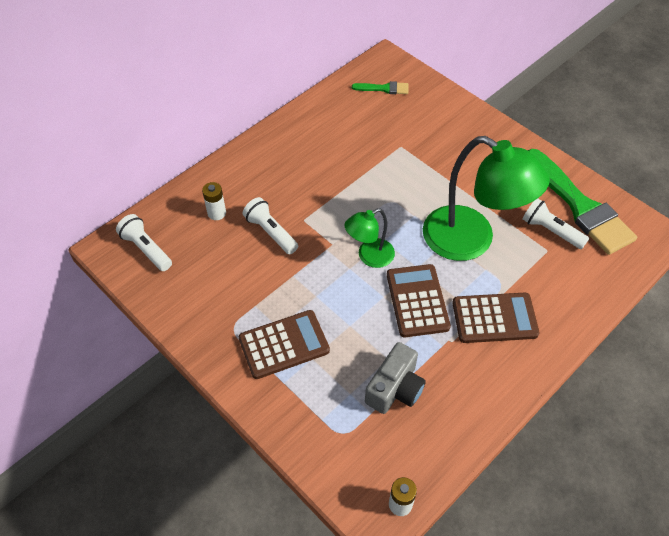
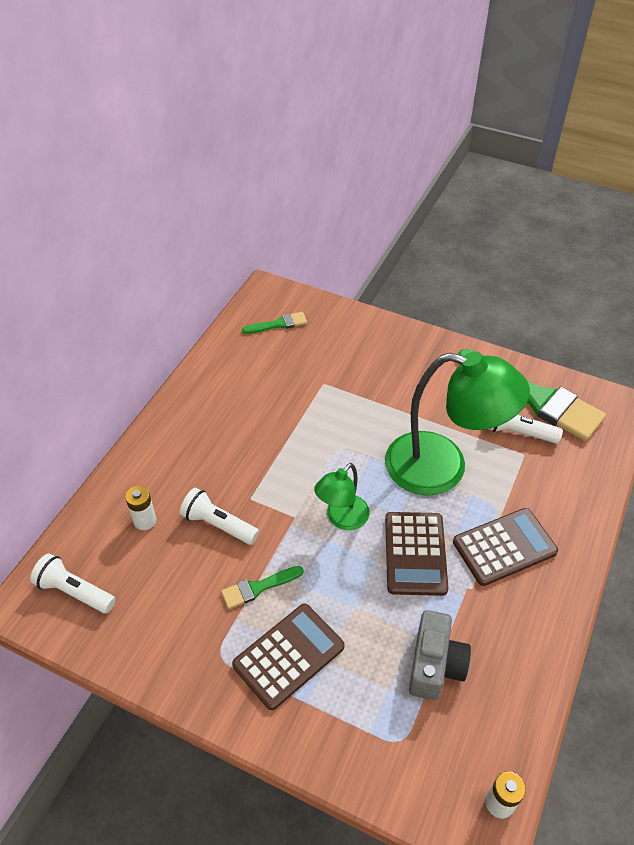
camera: 20 degrees left, 5 degrees down
brown calculator [387,264,451,337] -> brown calculator turned 150 degrees counterclockwise [385,512,448,596]
none -> green brush [221,566,304,609]

